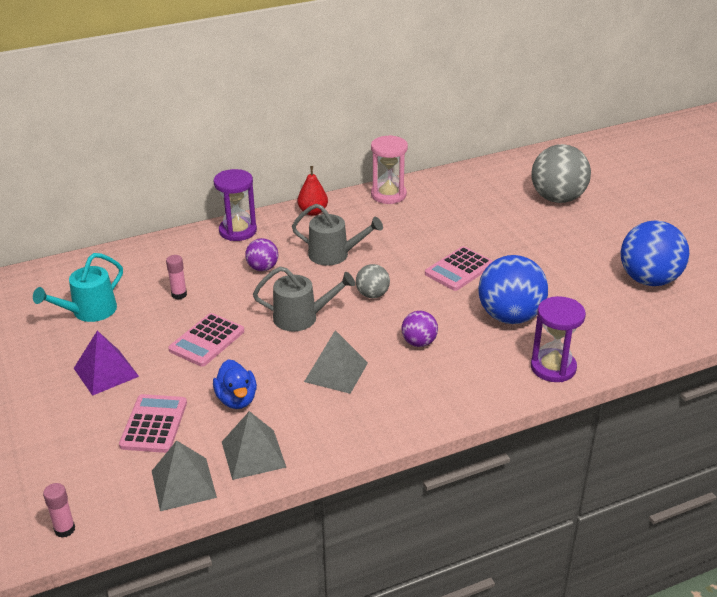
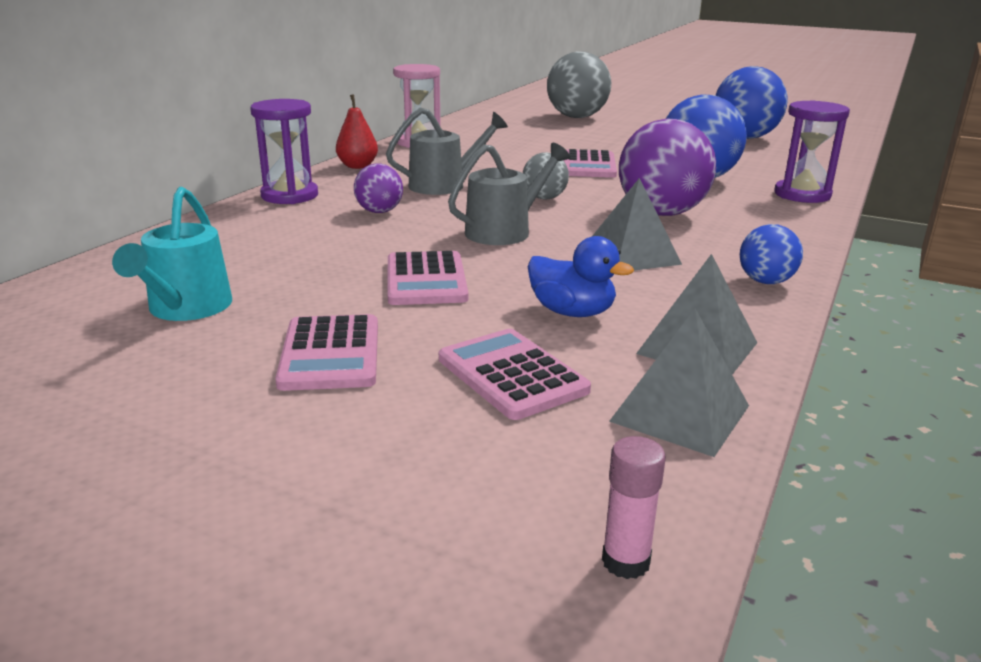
camera: 40 degrees left, 10 degrees down
purple pyramid [74,330,139,396] -> pink calculator [275,314,378,391]
pink glue stick [166,255,187,299] -> none
purple ball [402,311,438,347] -> purple ball [619,119,716,216], size x1.94
none -> blue ball [740,224,803,284]

